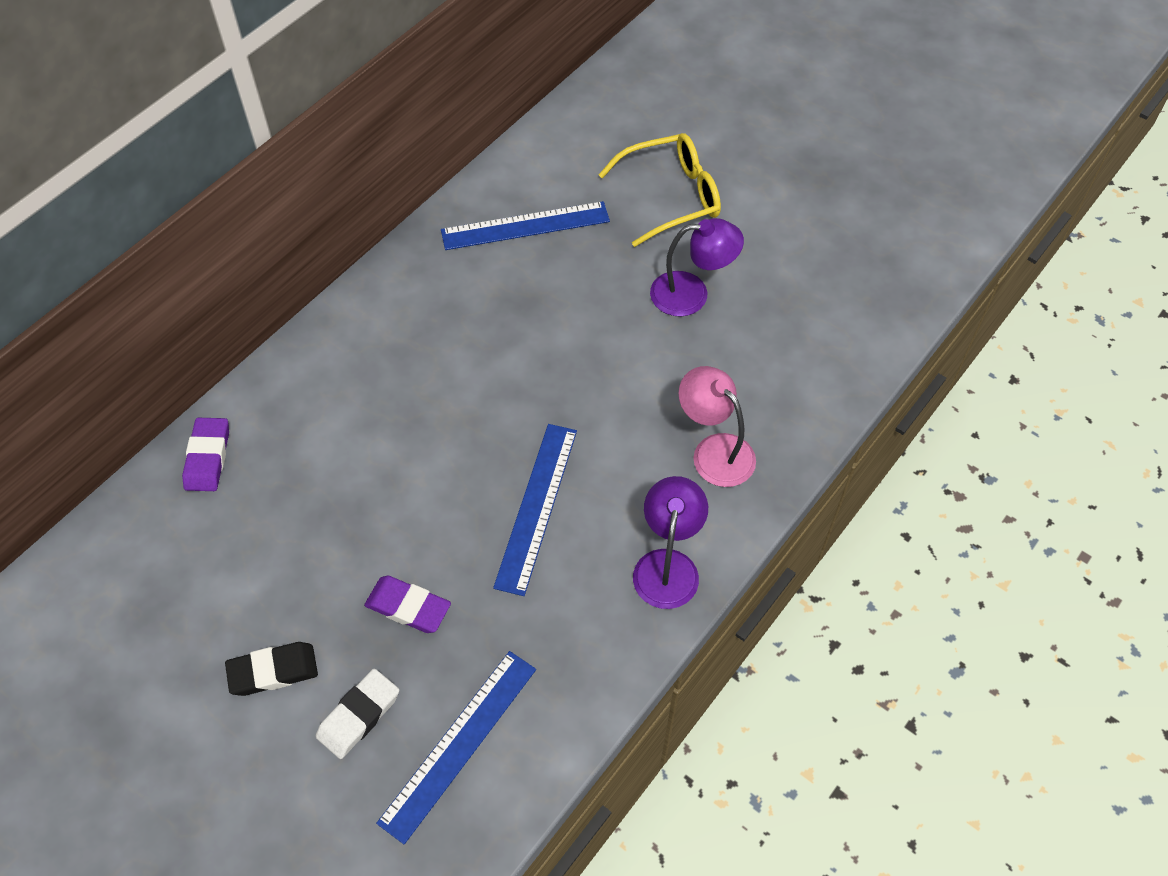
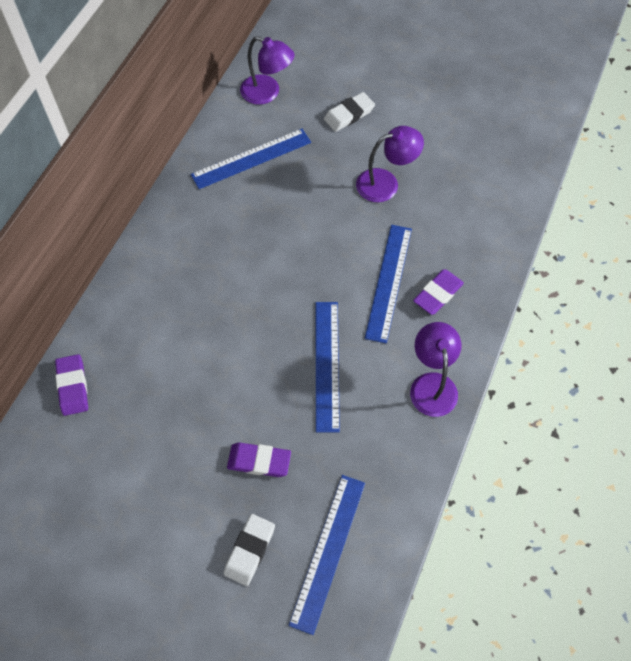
camera: 15 degrees left, 5 degrees up
black eraser [225,642,318,696] -> none
yellow glasses [598,133,721,247] -> white eraser [324,92,375,132]
pink lamp [679,366,756,487] -> purple eraser [413,269,464,315]
none -> purple lamp [240,36,295,105]
none -> blue ruler [365,225,412,344]

